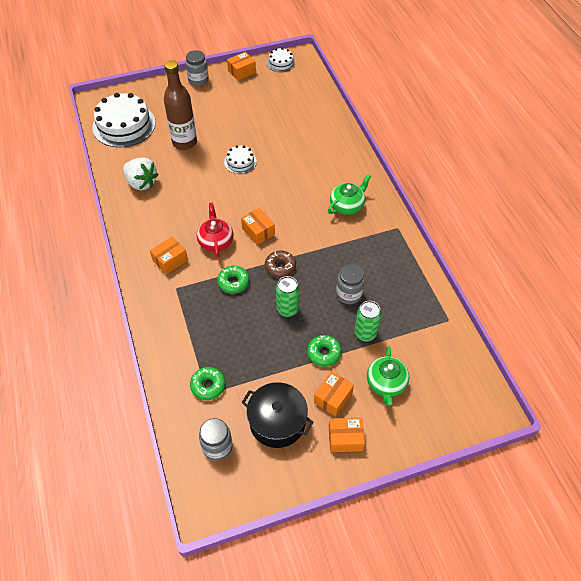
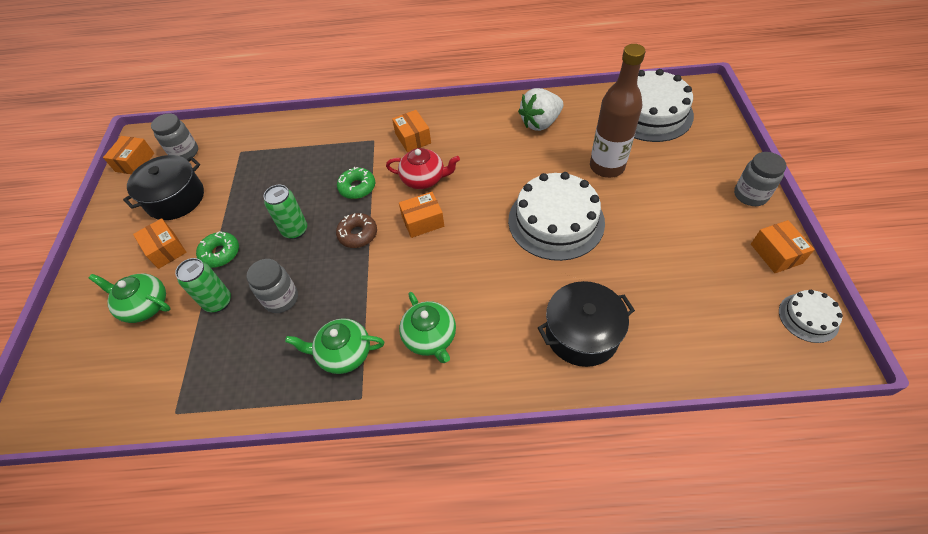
camera: 110 degrees right, 0 degrees up
green donut [190,367,226,400] -> none
white cake [224,145,257,174] -> white cake [508,172,605,261], size x2.01
orange box [329,418,365,452] -> orange box moved to [103,136,154,174]
none -> green teapot [285,318,384,374]
none -> black pot [538,281,635,367]

